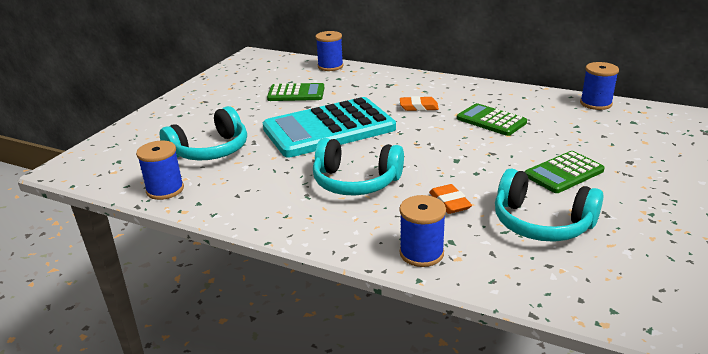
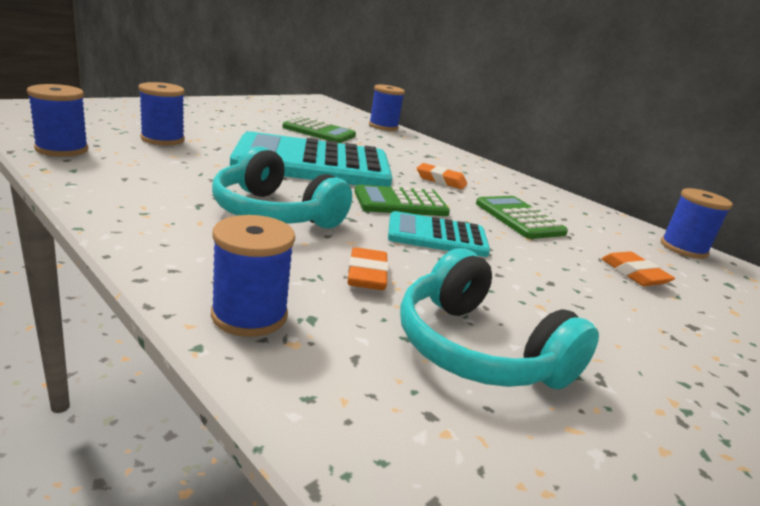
camera: 15 degrees right, 5 degrees down
turquoise headphones [160,106,247,160] -> blue spool [138,82,185,145]
green calculator [525,151,605,193] -> green calculator moved to [354,184,450,216]
none -> turquoise calculator [388,211,490,257]
none -> orange eraser [601,252,675,286]

